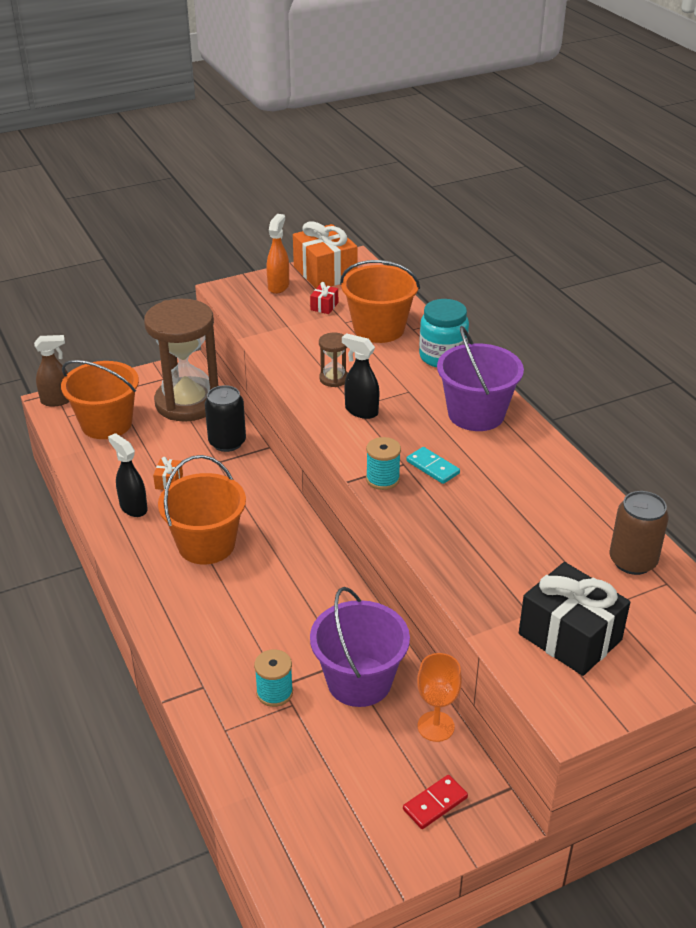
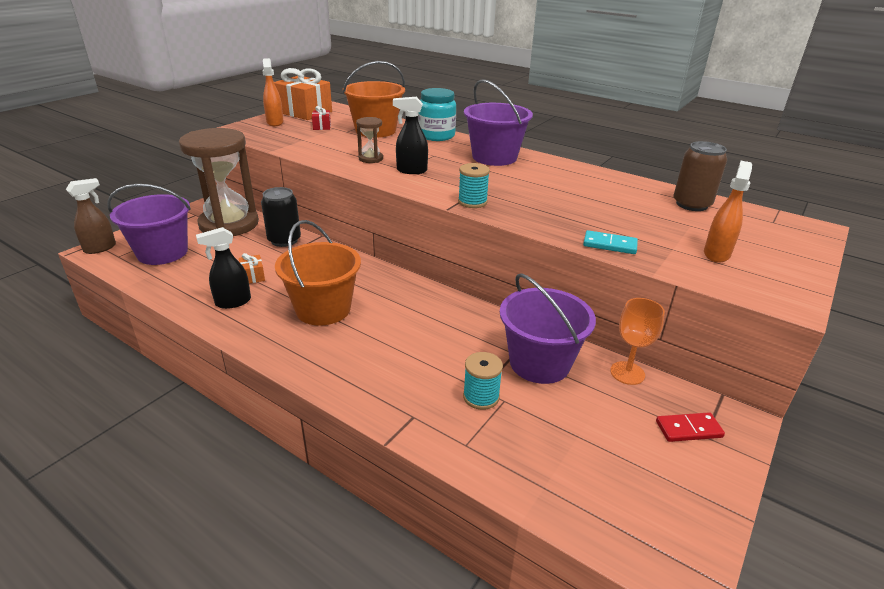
camera: 30 degrees left, 5 degrees down
orange bucket [61,360,139,439] -> purple bucket [108,184,191,265]
black spray bottle [108,433,148,517] -> black spray bottle turned 45 degrees counterclockwise [196,227,251,309]
red domino [403,775,468,829] -> red domino turned 60 degrees clockwise [656,412,725,442]
turquoise domino [406,447,460,484] -> turquoise domino moved to [583,230,638,254]
black gift [519,562,630,676] -> orange spray bottle [704,161,752,263]

